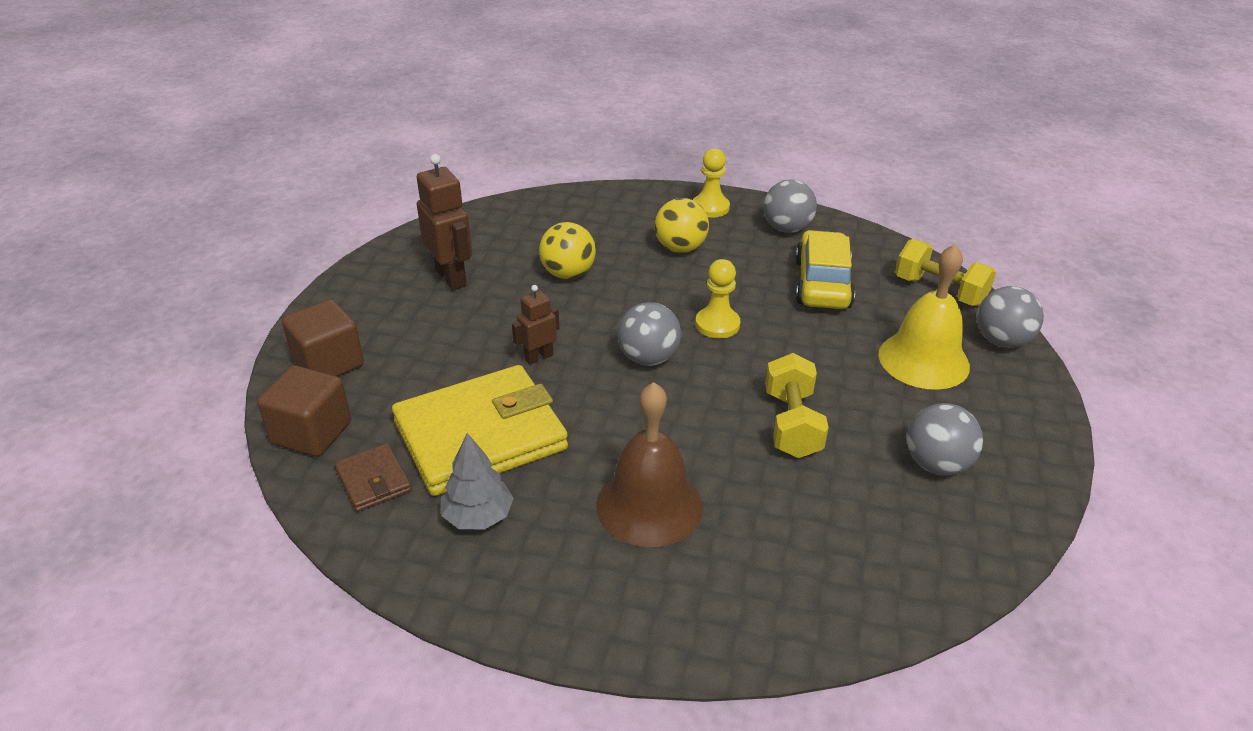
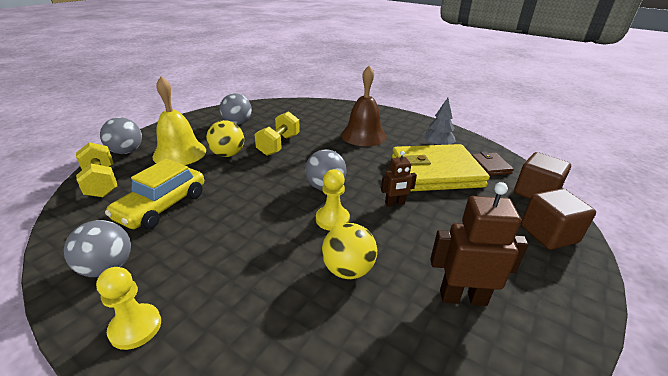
camera: 160 degrees left, 5 degrees down
brown robot [417,154,472,290] -> brown robot turned 105 degrees clockwise [430,182,529,306]
yellow ball [655,198,709,253] -> yellow ball moved to [206,120,244,157]
yellow pawn [695,259,740,339] -> yellow pawn moved to [316,169,350,231]

